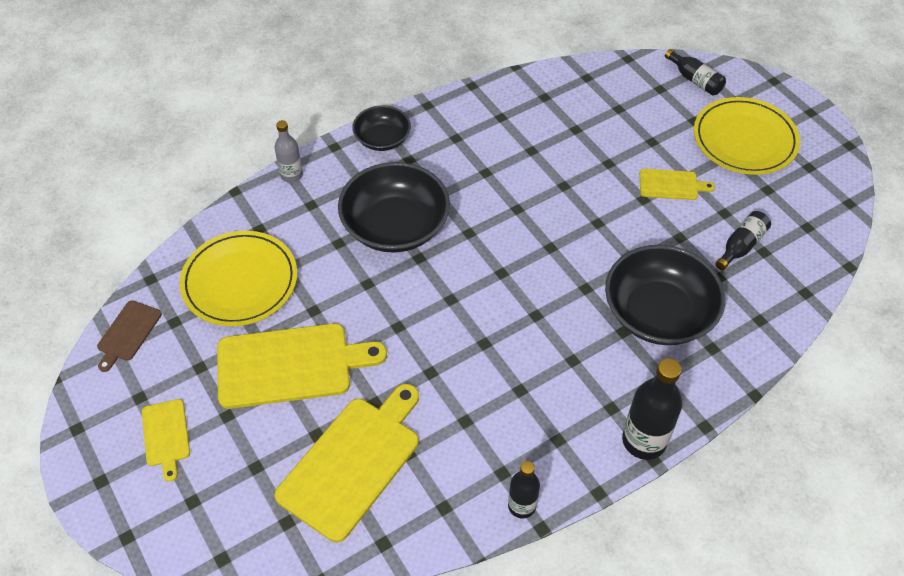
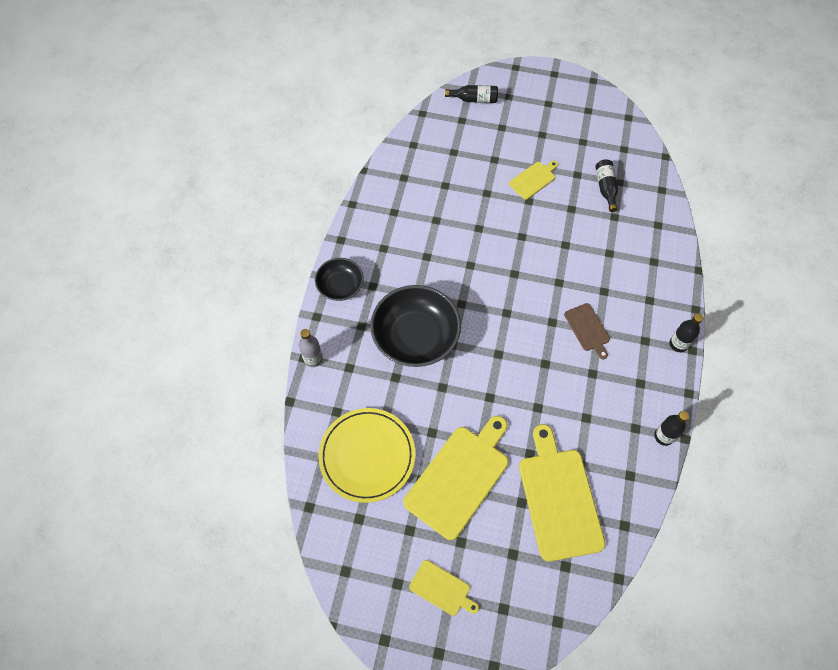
camera: 45 degrees left, 10 degrees up
brown cutting board [97,300,162,372] -> brown cutting board moved to [564,303,610,359]
black bowl [605,245,725,345] -> none
black bottle [622,358,682,460] -> black bottle [670,313,703,352], size x0.61
yellow plate [694,97,800,175] -> none

